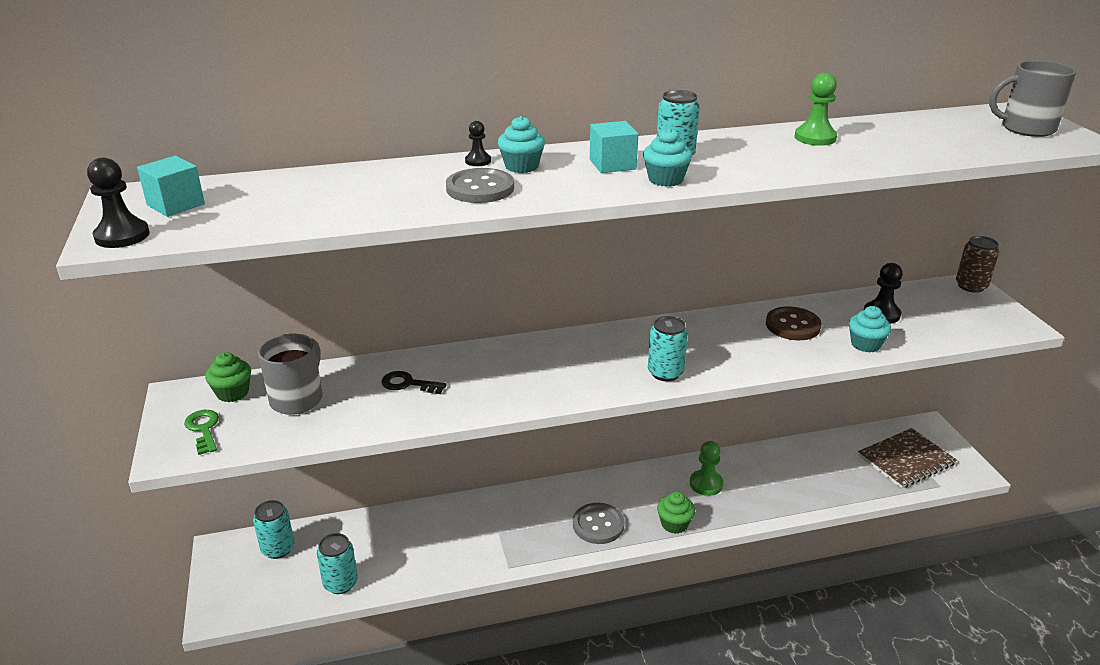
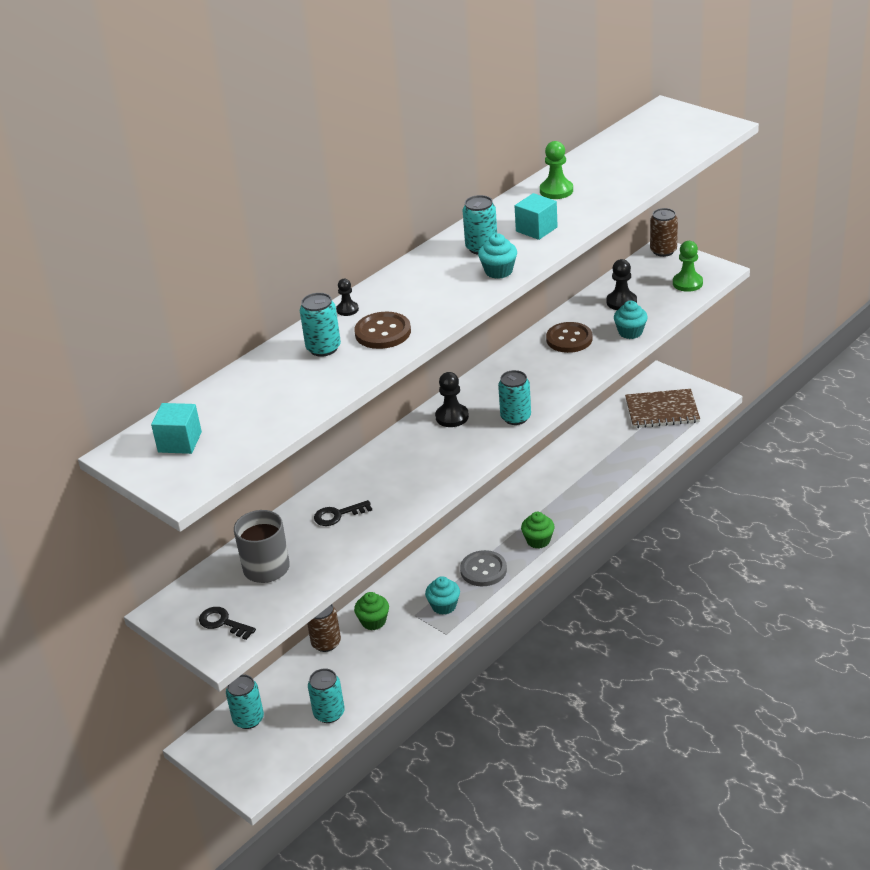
camera: 30 degrees left, 5 degrees up
black pawn [87,158,150,248] -> black pawn moved to [435,372,469,427]
green key [184,410,219,455] -> black key [199,607,256,640]
green cupcake [205,352,251,402] -> green cupcake moved to [354,592,389,630]
grey button [446,168,514,203] -> brown button [354,312,411,349]
turquoise cupcake [498,116,545,173] -> turquoise cupcake moved to [425,576,460,615]
turquoise cube [590,121,638,173] -> turquoise cube moved to [515,193,558,240]
green pawn [690,441,723,496] -> green pawn moved to [673,241,703,292]
brown notebook [858,428,957,489] -> brown notebook turned 60 degrees clockwise [625,389,700,428]
grey mug [989,60,1076,137] -> none
none -> turquoise can [300,293,341,357]
none -> brown can [307,604,341,652]

